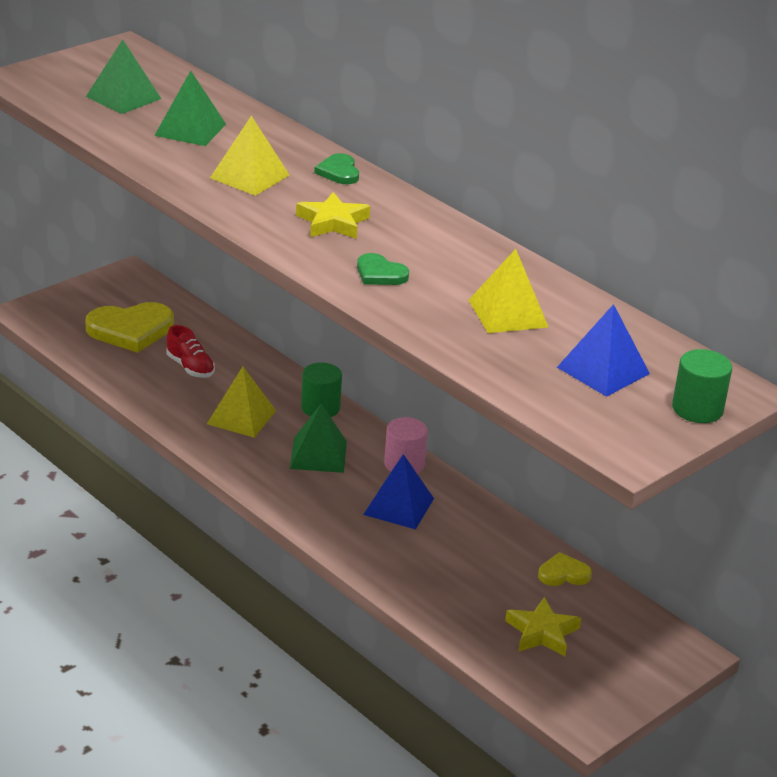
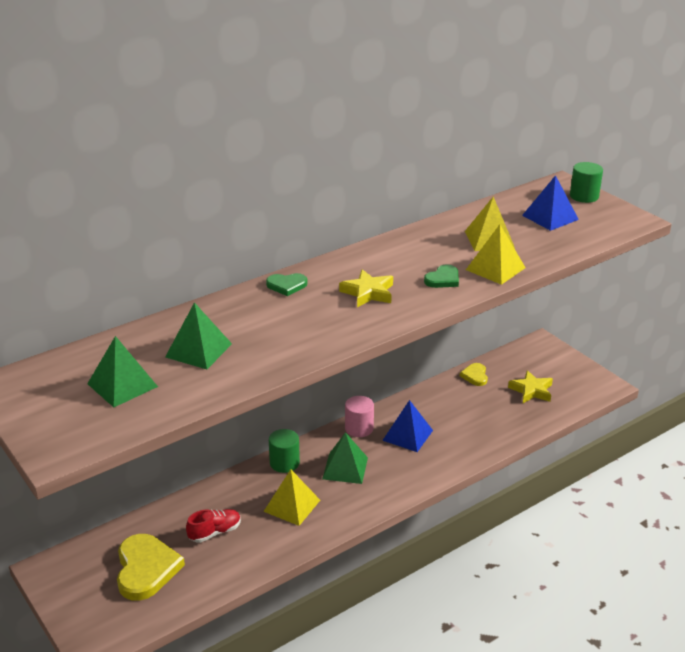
camera: 80 degrees left, 0 degrees up
yellow pyramid [210,116,290,196] -> yellow pyramid moved to [466,224,526,285]

